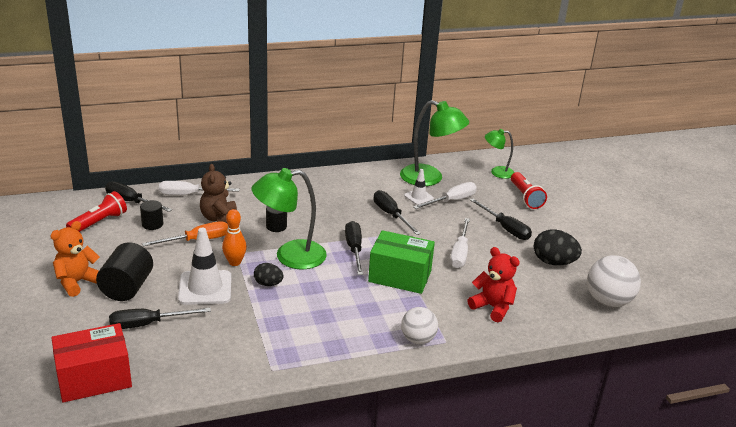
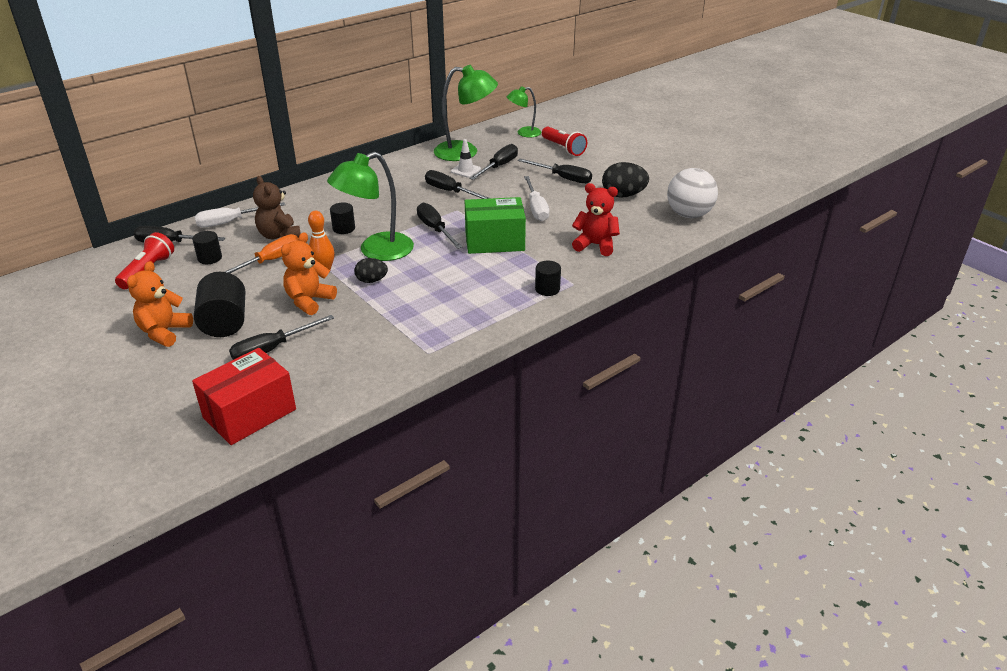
camera: 20 degrees left, 5 degrees up
white traffic cone [178,228,231,305] -> orange teddy bear [281,232,337,315]
white ball [401,307,438,344] -> black cylinder [535,260,561,296]
white screwdriver [413,182,477,209] -> black screwdriver [469,144,518,180]

